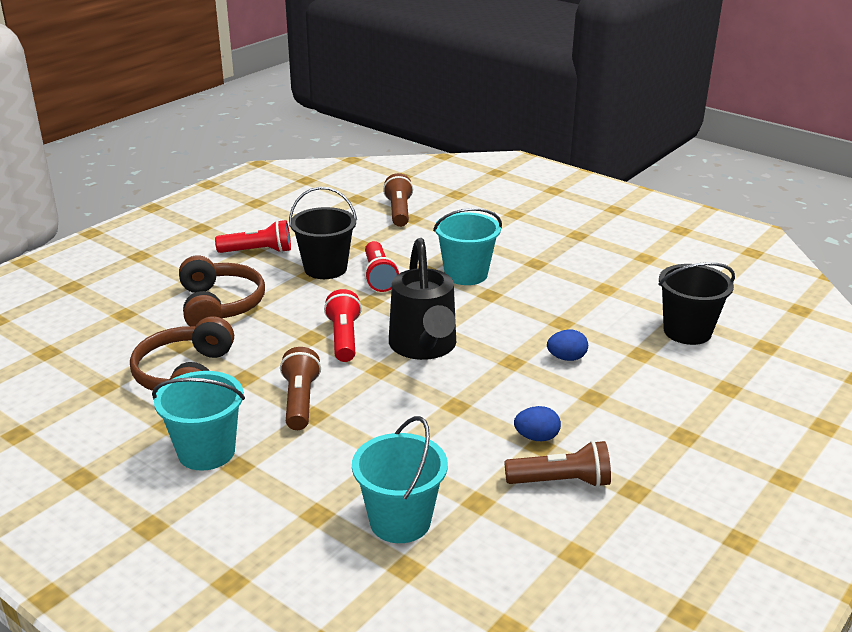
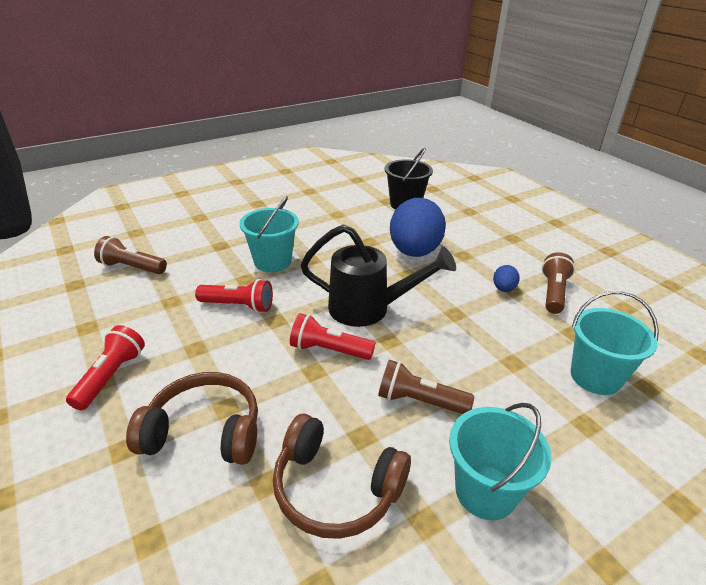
camera: 70 degrees left, 5 degrees up
black bucket [289,187,357,279] -> none
blue egg [547,330,588,361] -> blue egg [390,198,446,257], size x2.39

